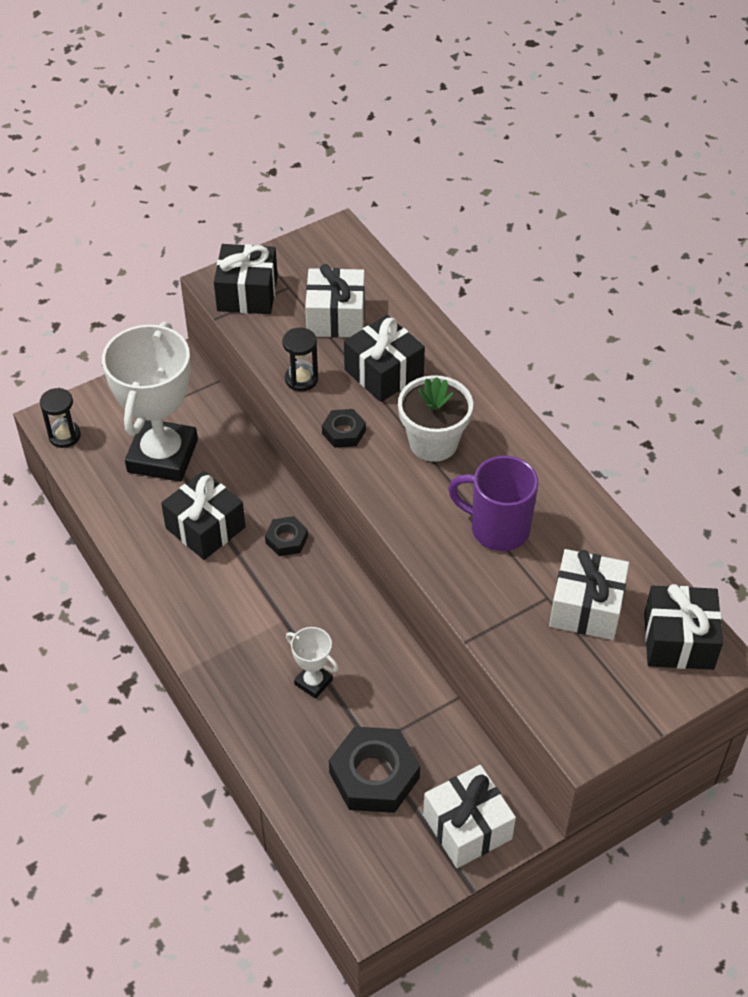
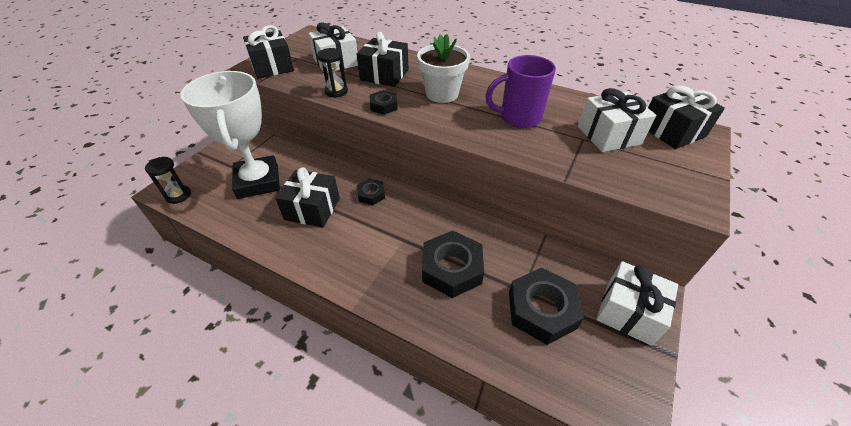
camera: 30 degrees left, 5 degrees down
white trophy [286,627,338,699] -> black nut [422,231,484,298]

